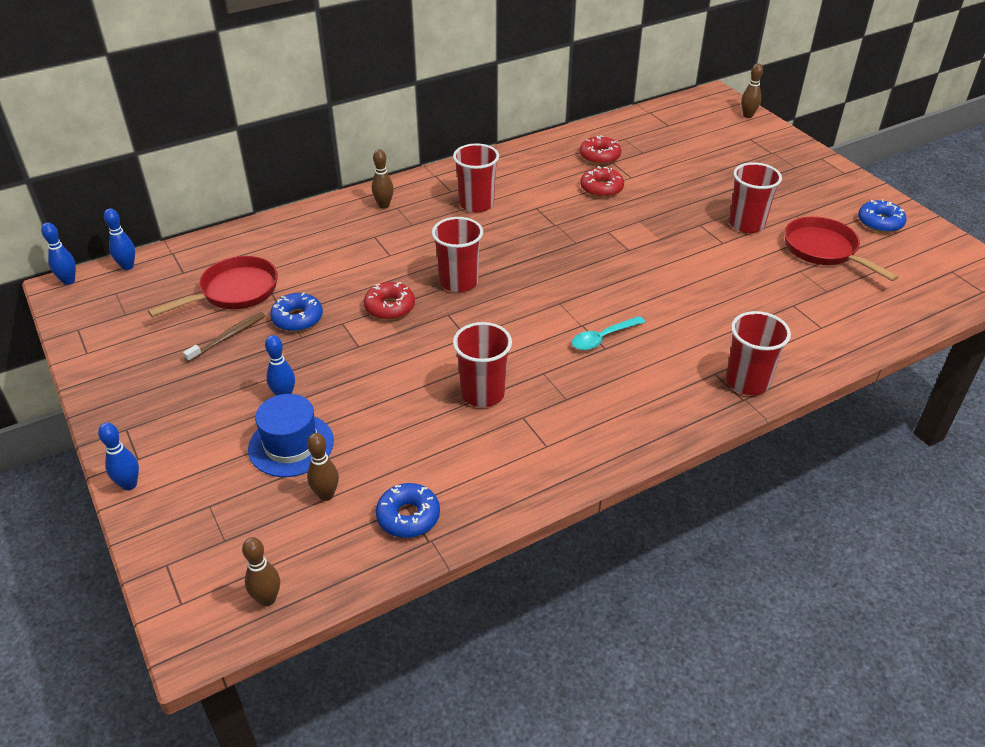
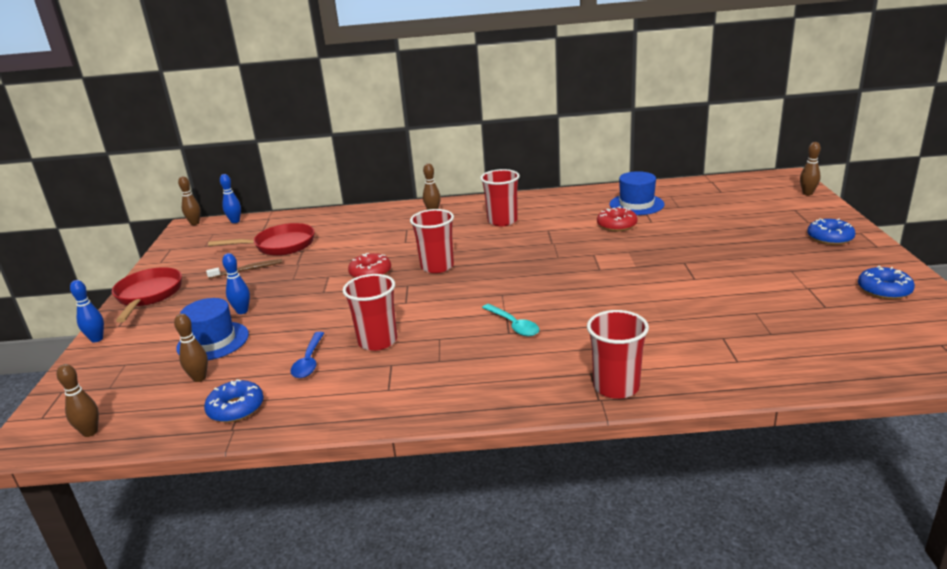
camera: 30 degrees right, 15 degrees down
blue bowling pin [41,222,76,285] -> brown bowling pin [178,176,201,225]
blue donut [270,292,323,332] -> blue donut moved to [807,218,855,245]
turquoise spoon [572,316,645,350] -> turquoise spoon turned 120 degrees counterclockwise [482,304,539,336]
red donut [580,135,621,165] -> blue hat [609,171,665,215]
red cup [729,162,782,233] -> none
red pan [784,216,899,281] -> red pan moved to [112,267,182,323]
none -> blue spoon [290,332,324,378]

